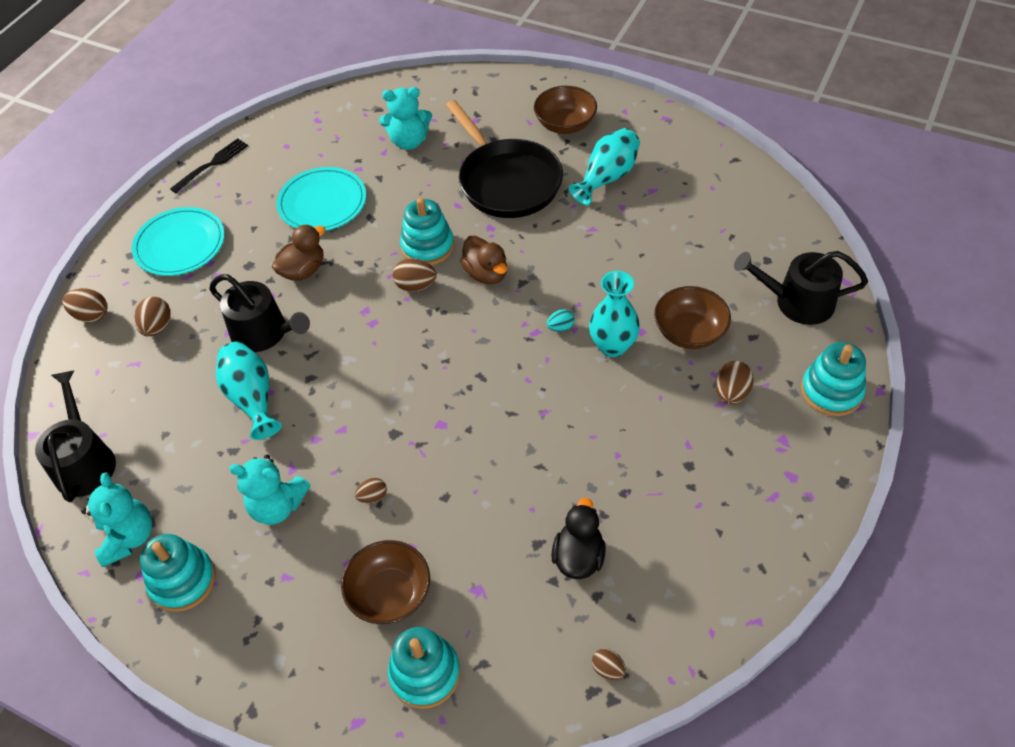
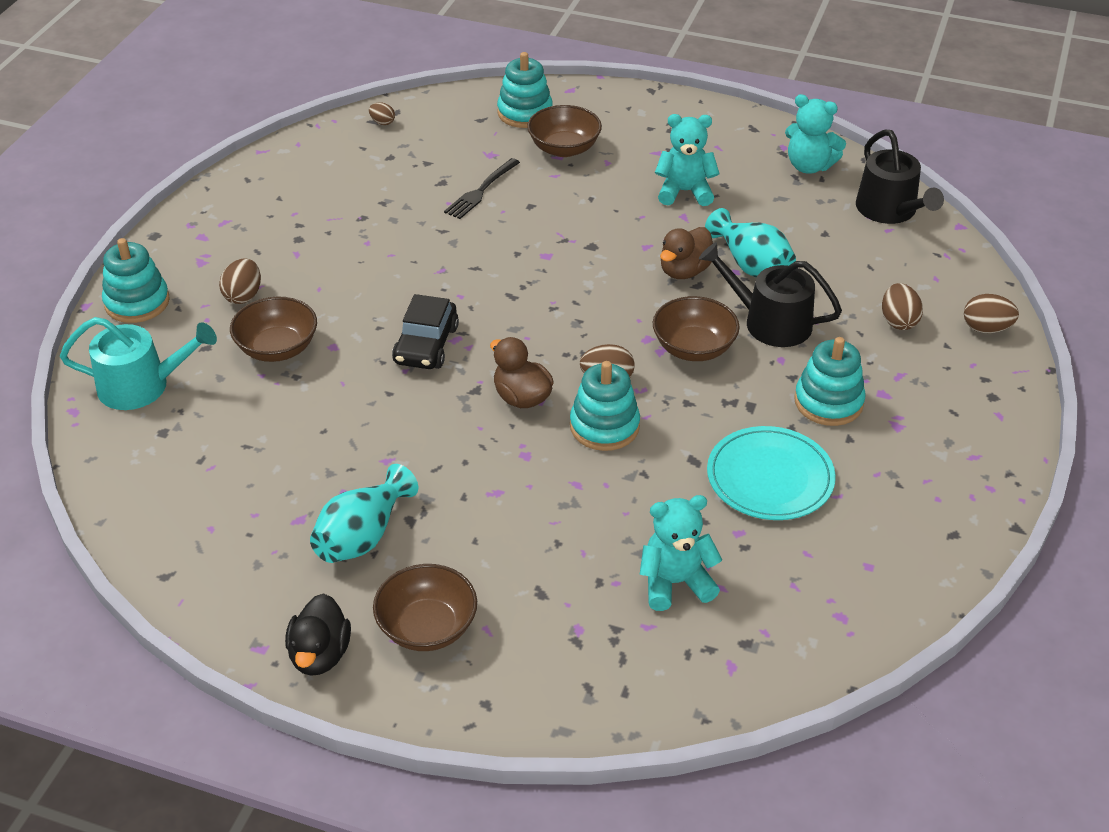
camera: 170 degrees right, 10 degrees down
turquoise teddy bear [81,472,152,567] -> turquoise teddy bear turned 45 degrees counterclockwise [785,94,846,174]
turquoise plate [132,207,225,276] -> none
turquoise stacking toy [140,534,216,612] -> turquoise stacking toy moved to [794,337,866,426]
black fork [170,138,248,193] -> black fork moved to [444,158,520,219]
brown duck [272,224,325,281] -> brown duck moved to [660,227,713,279]
brown egg [355,478,387,503] -> none
black pan [446,100,563,218] -> none
turquoise egg [547,309,575,332] -> black car [392,294,459,369]
black duck [551,498,606,579] -> black duck moved to [285,593,351,676]
turquoise vase [589,271,640,357] -> none
black watering can [734,251,868,325] -> turquoise watering can [60,317,217,410]
none -> brown bowl [653,296,740,361]

